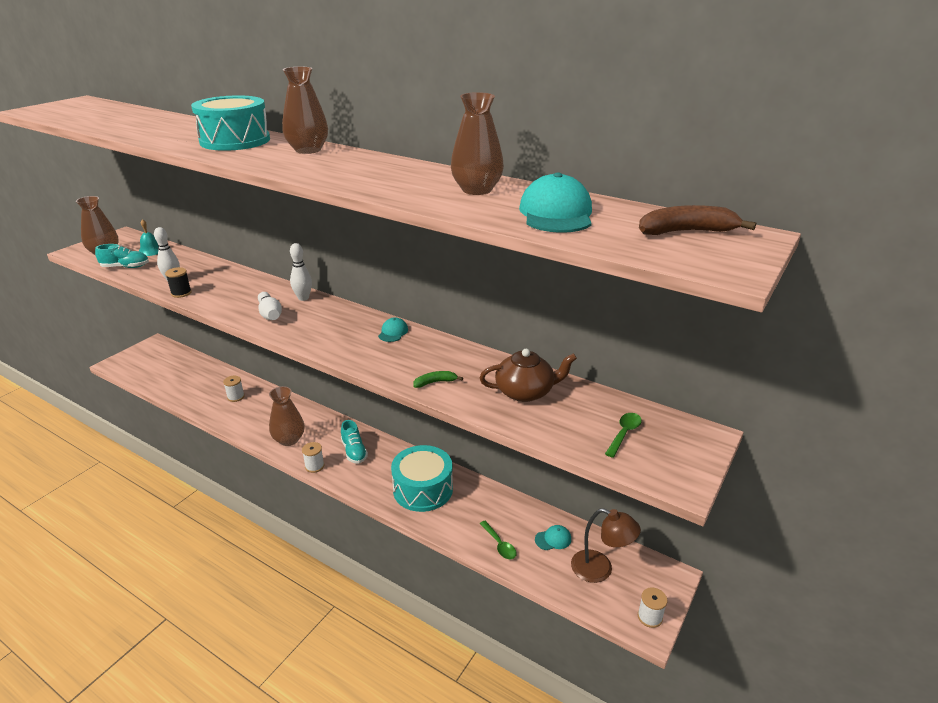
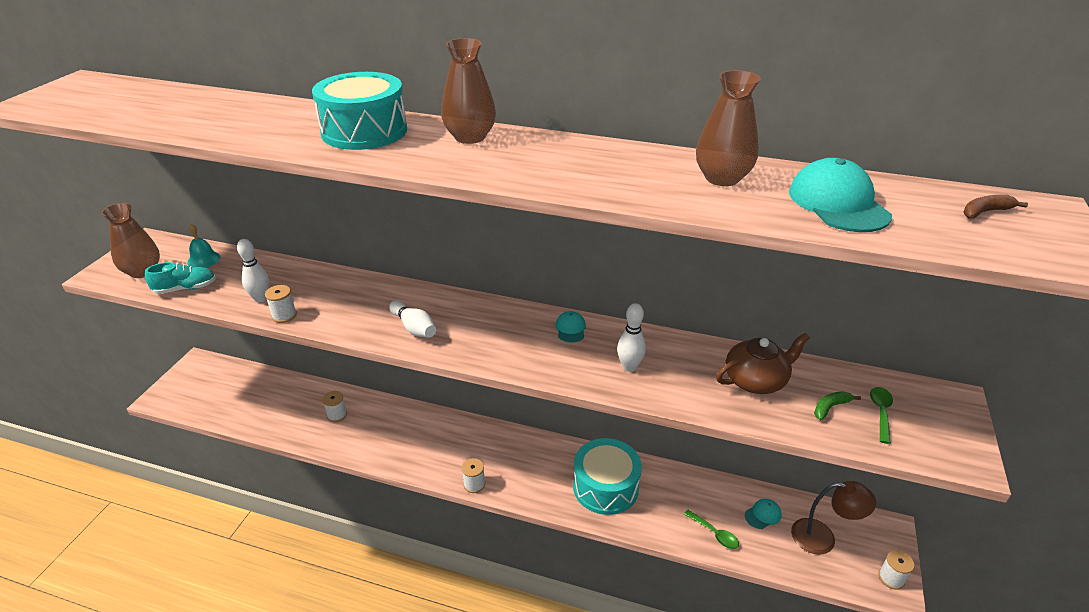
camera: 15 degrees left, 5 degrees up
black spool [165,267,192,298] -> white spool [265,285,297,323]
brown vase [269,386,305,446] -> none
white bowling pin [290,243,312,301] -> white bowling pin moved to [617,303,646,372]
turquoise shoe [341,420,368,463] -> none
green banana [413,371,463,388] -> green banana moved to [814,391,861,420]
brown banana [639,205,756,235] -> brown banana [963,195,1028,219], size x0.59

